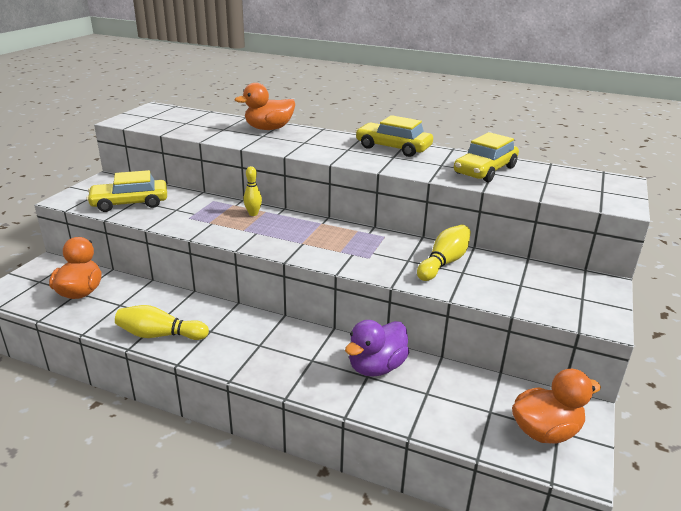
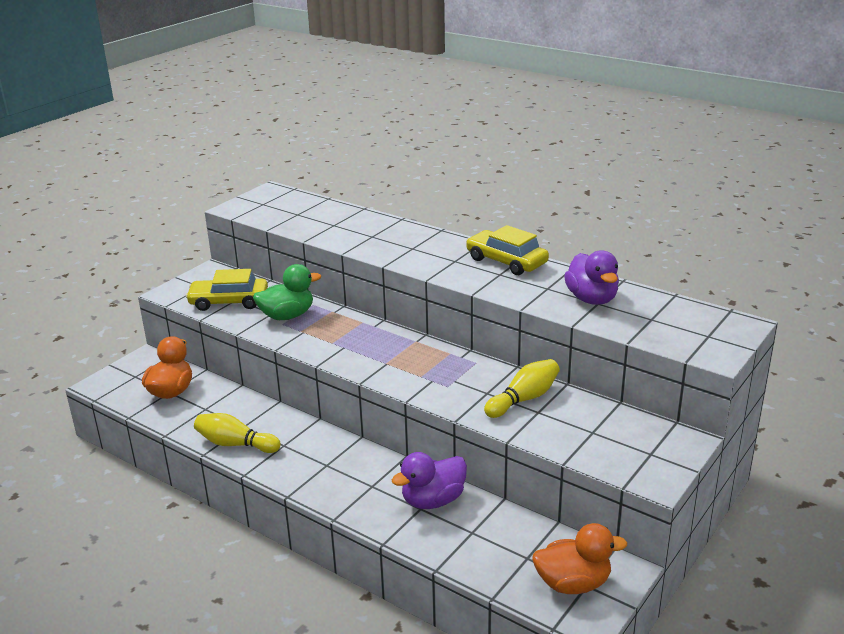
camera: 15 degrees right, 0 degrees up
orange duck [235,83,295,130] -> none
yellow bowling pin [243,166,262,216] -> none
yellow car [454,132,519,182] -> purple duck [564,250,619,305]
none -> green duck [253,264,321,320]

